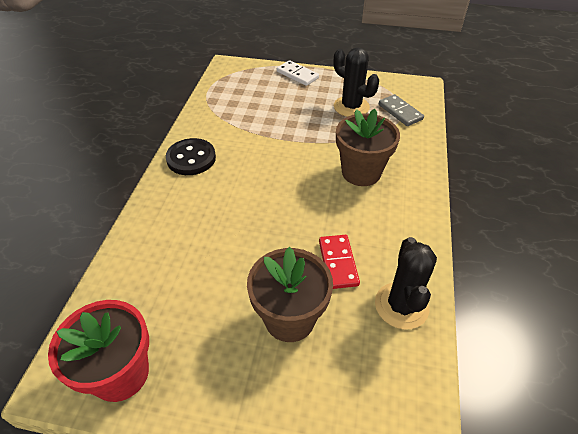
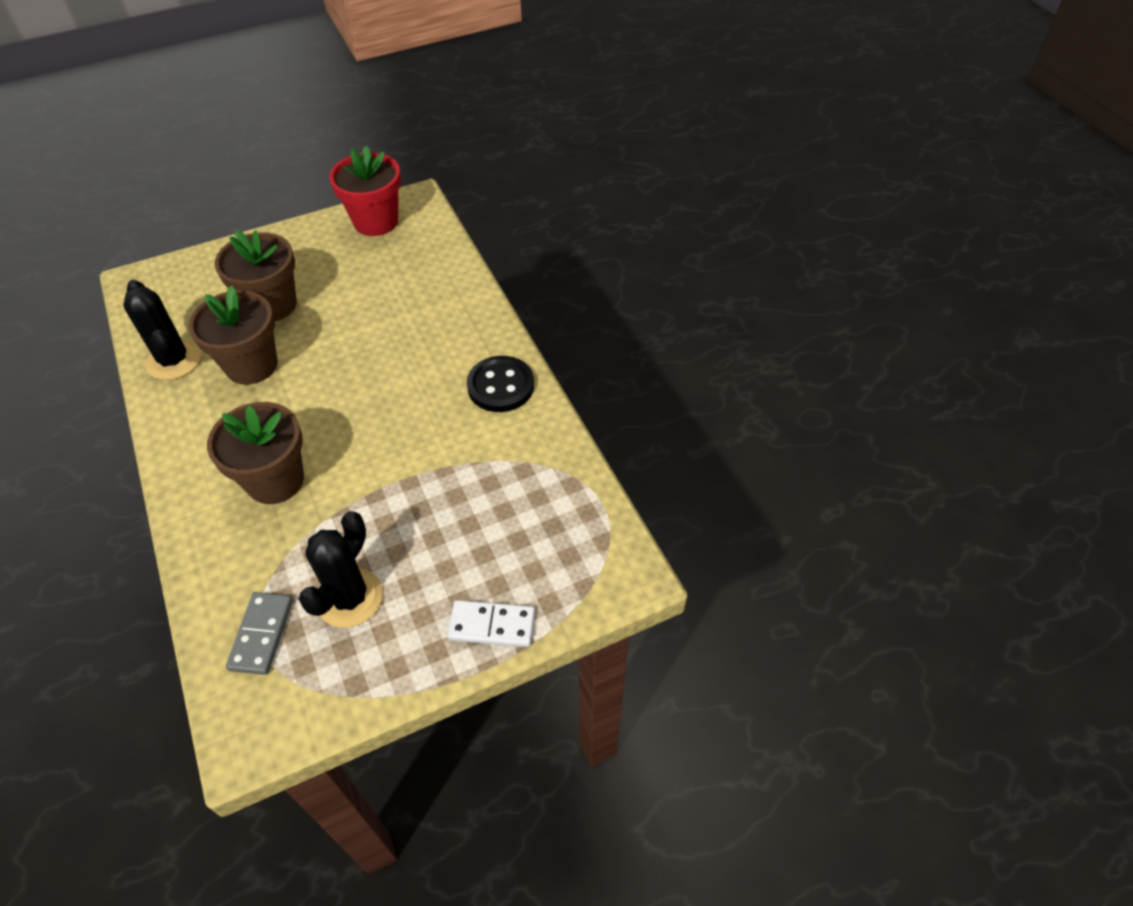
camera: 145 degrees right, 5 degrees up
red domino [319,235,360,289] -> brown flower pot [189,286,277,385]
black cactus [334,47,379,117] -> black cactus turned 75 degrees counterclockwise [299,511,383,628]
grey domino [379,94,424,126] -> grey domino turned 75 degrees clockwise [226,592,293,675]

